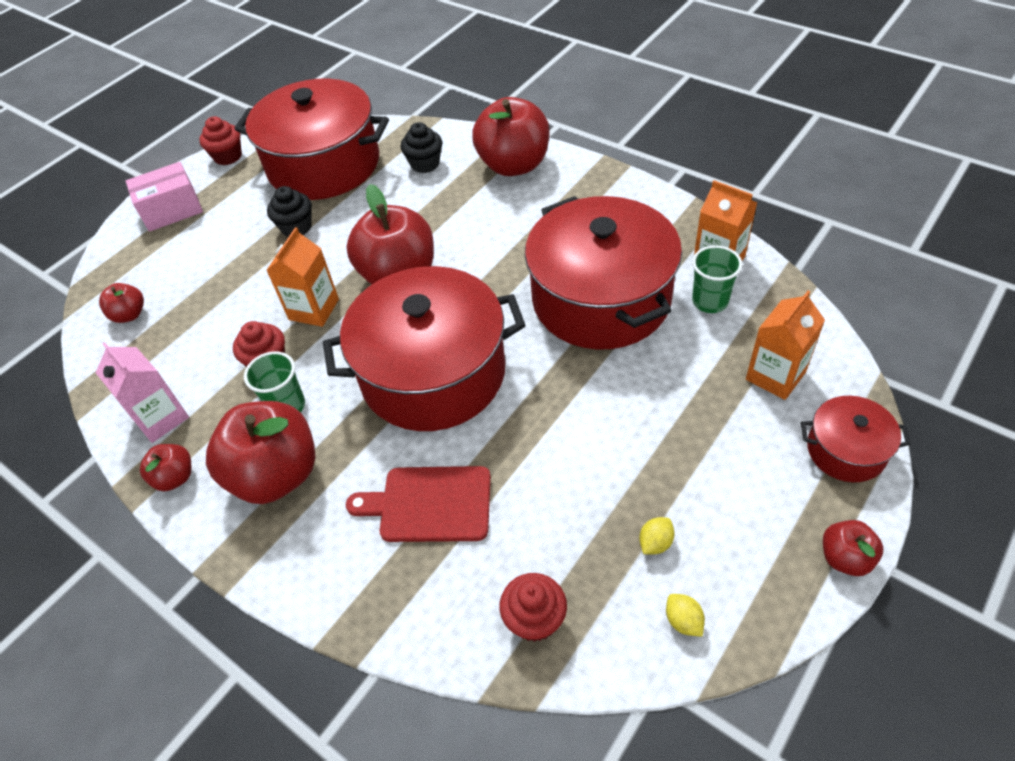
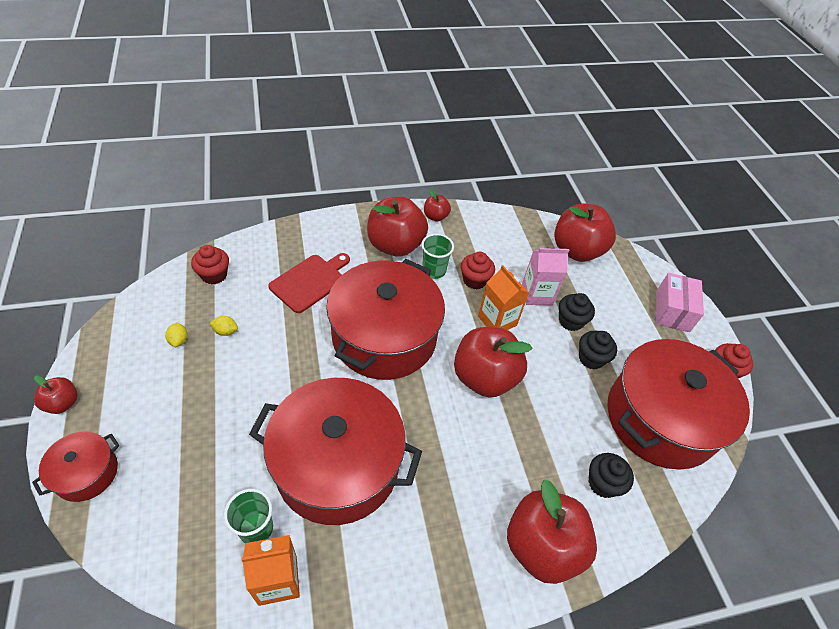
camera: 120 degrees right, 0 degrees up
pink carton [96,342,189,443] -> pink carton moved to [522,248,569,305]
red apple [99,283,144,323] -> red apple [554,203,616,262], size x2.10
yellow lemon [666,594,705,637] -> yellow lemon moved to [210,316,238,336]
orange carton [746,290,825,400] -> none
none -> black cupcake [559,293,595,331]

